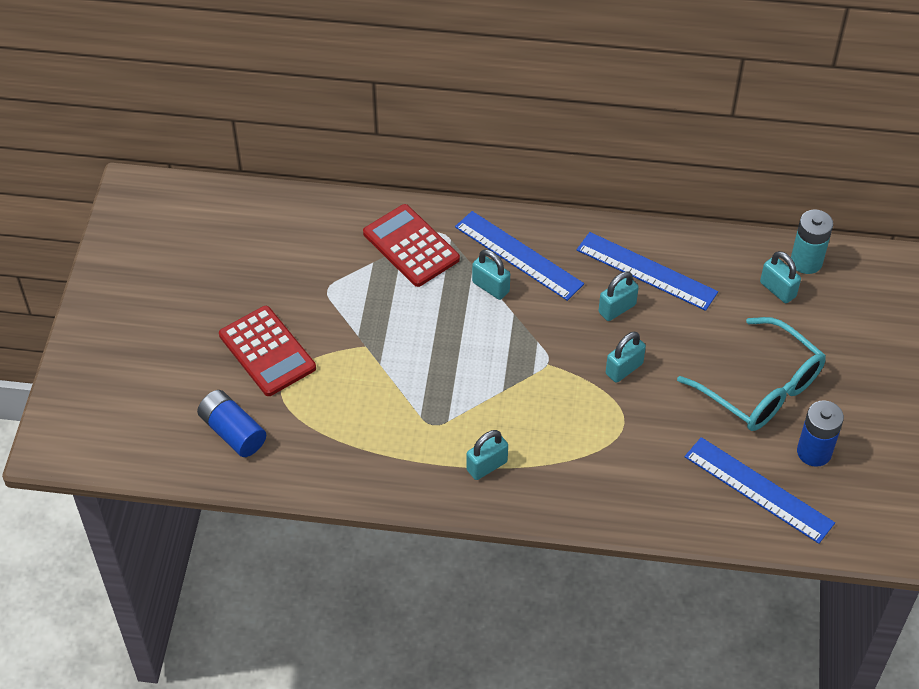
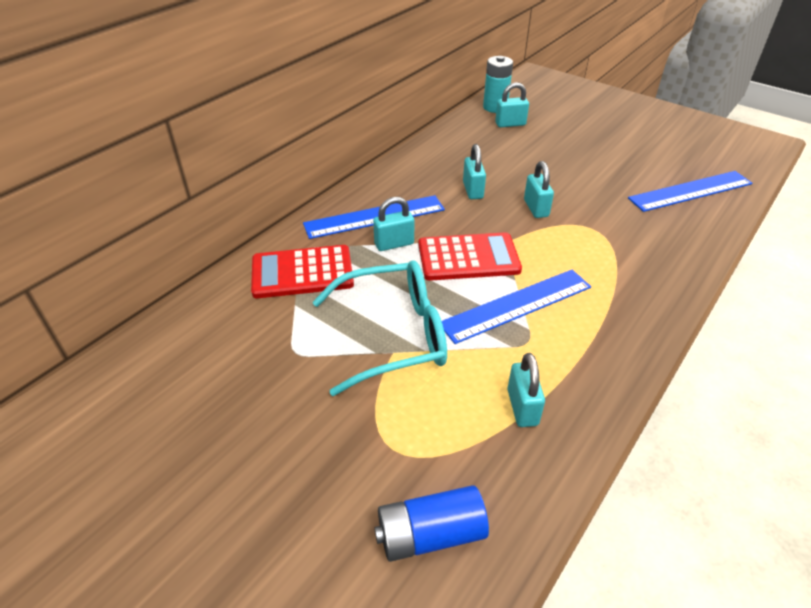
camera: 60 degrees left, 10 degrees down
red calculator [219,306,316,396] -> red calculator moved to [418,232,522,281]
turquoise padlock [466,430,508,480] -> turquoise padlock moved to [507,353,545,427]
blue ruler [577,232,718,311] -> blue ruler moved to [442,270,591,344]
turquoise glasses [677,317,826,431] -> turquoise glasses moved to [313,261,447,396]
blue battery [797,400,844,467] -> none

